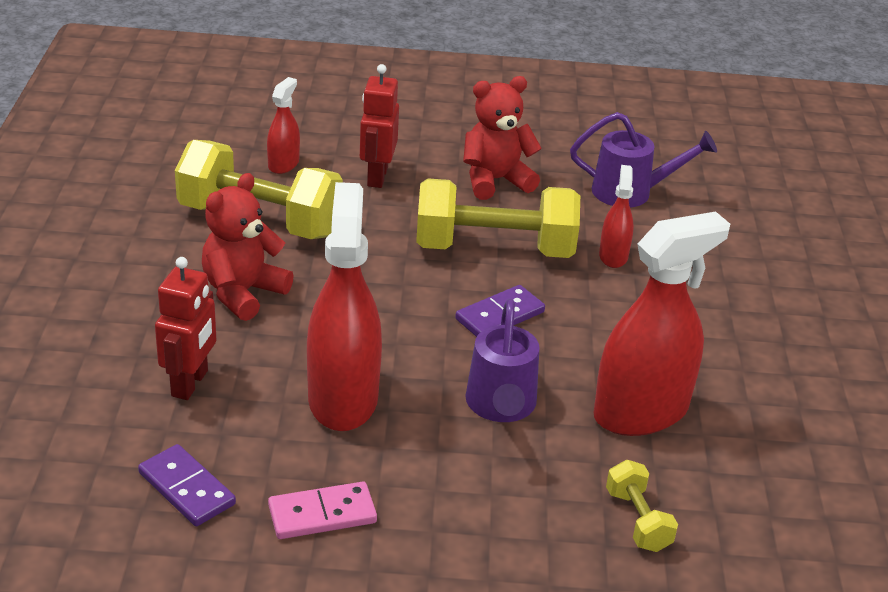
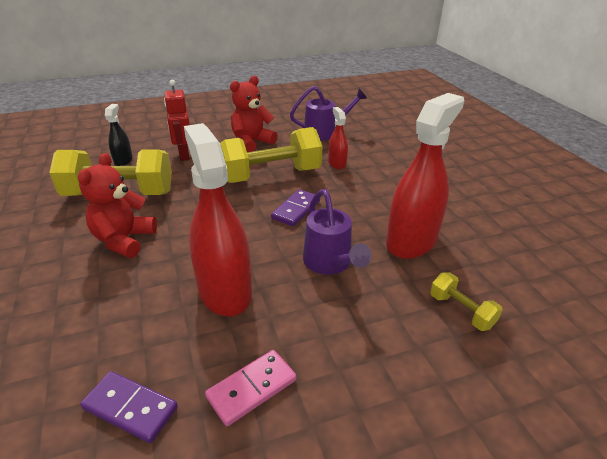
camera: 20 degrees left, 0 degrees up
red robot [155,257,216,400] -> none
red spray bottle [267,77,300,174] -> black spray bottle [105,104,133,166]

